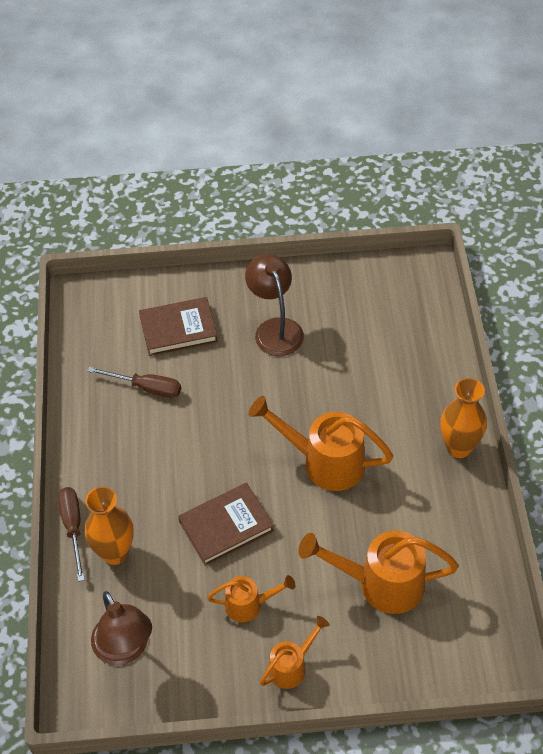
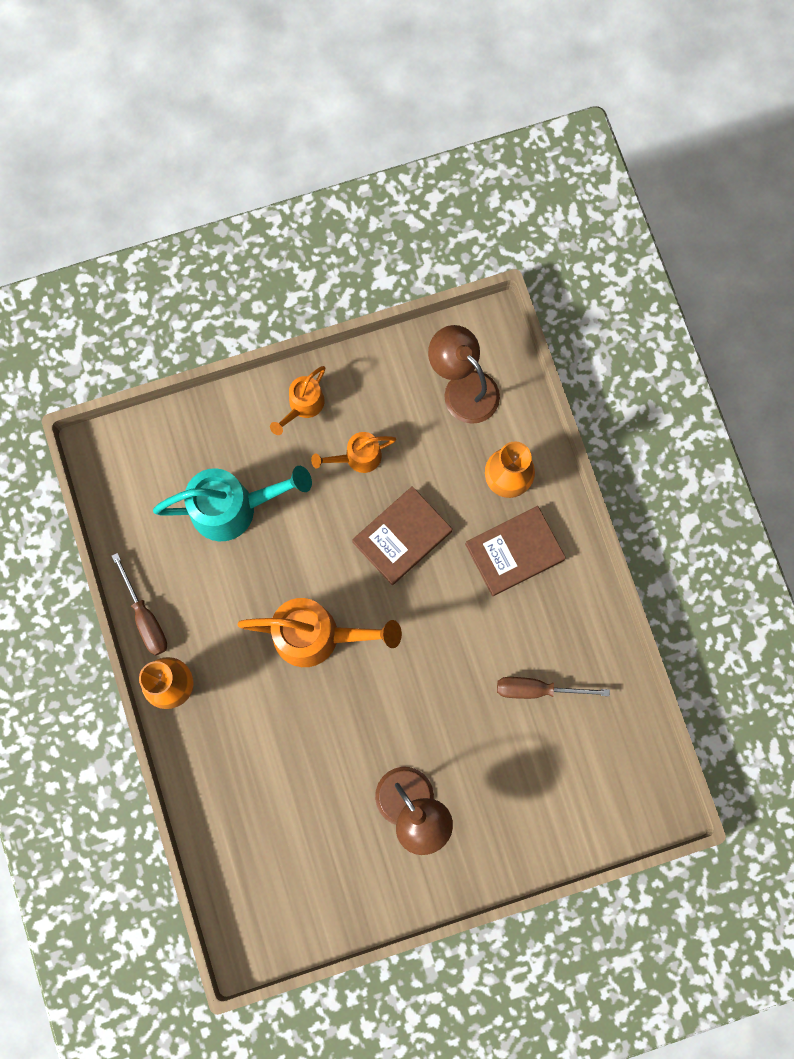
camera: 165 degrees right, 25 degrees up
brown screwdriver [58,487,85,582] -> brown screwdriver moved to [112,553,167,655]
brown book [139,297,218,356] -> brown book moved to [465,506,566,596]
orange watering can [298,530,459,614] -> turquoise watering can [153,466,312,542]

